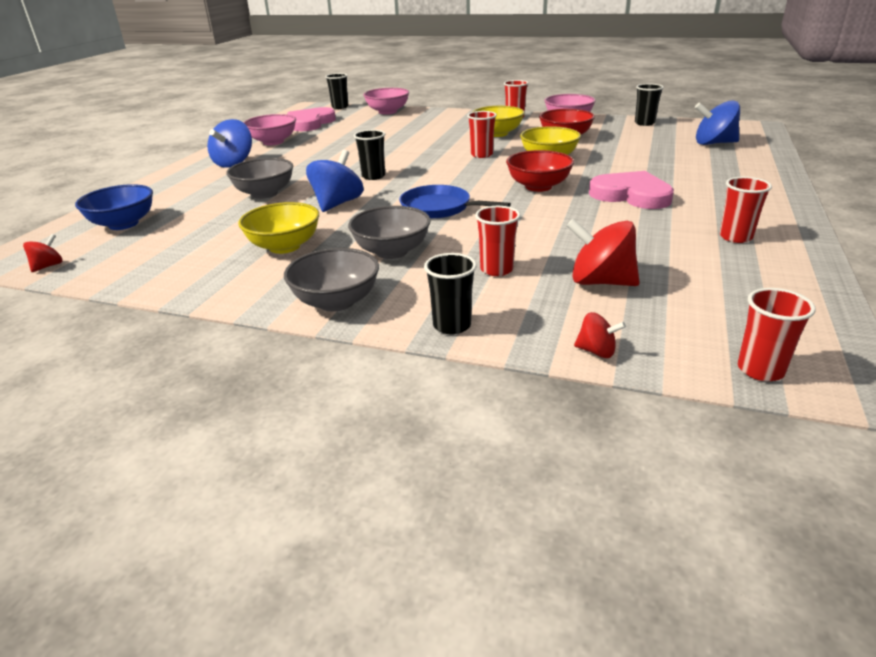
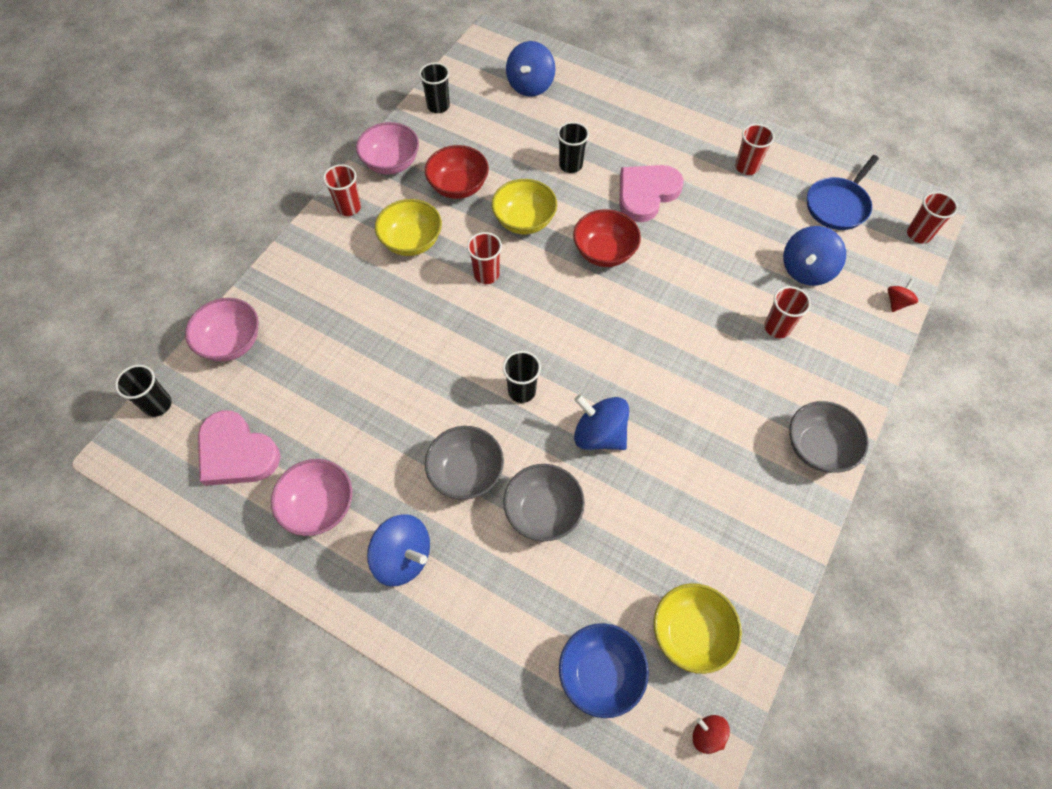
camera: 80 degrees left, 30 degrees up
yellow bowl [238,202,319,254] -> yellow bowl moved to [654,583,742,674]
grey bowl [348,206,431,259] -> grey bowl moved to [425,426,504,500]
blue pan [399,185,511,219] -> blue pan moved to [807,155,879,230]
black cup [424,253,477,334] -> black cup moved to [557,122,589,173]
red spinning top [566,219,640,286] -> blue spinning top [783,226,846,286]

